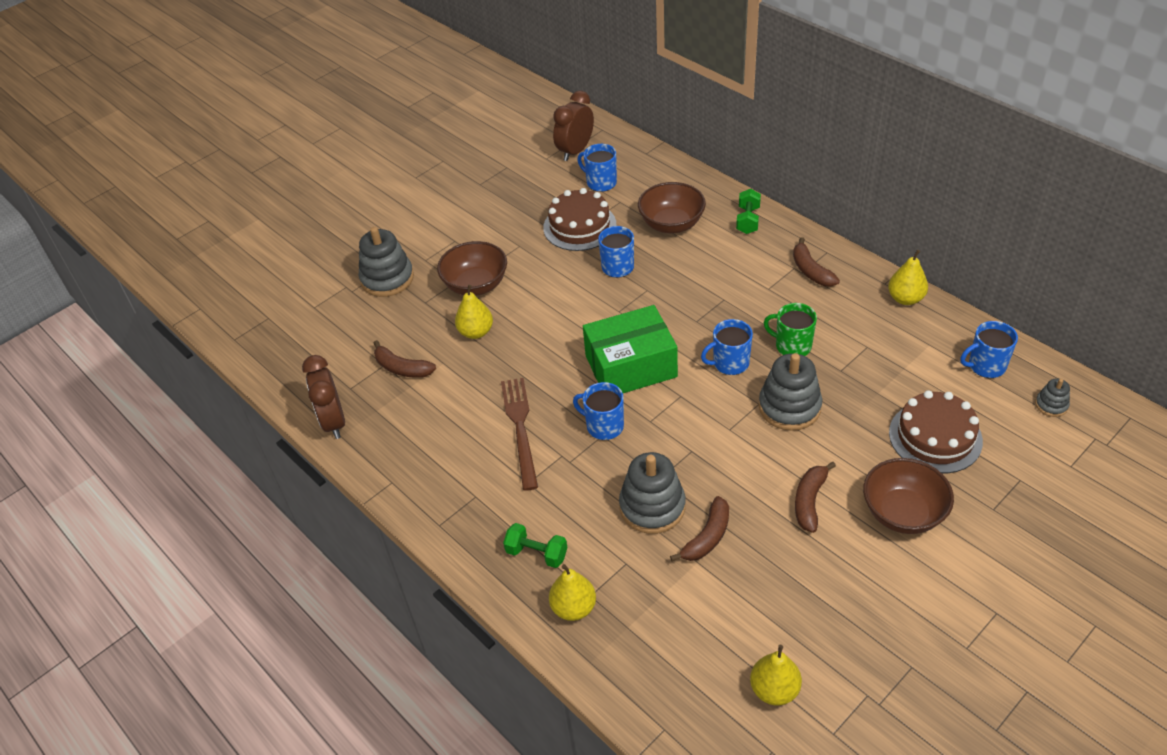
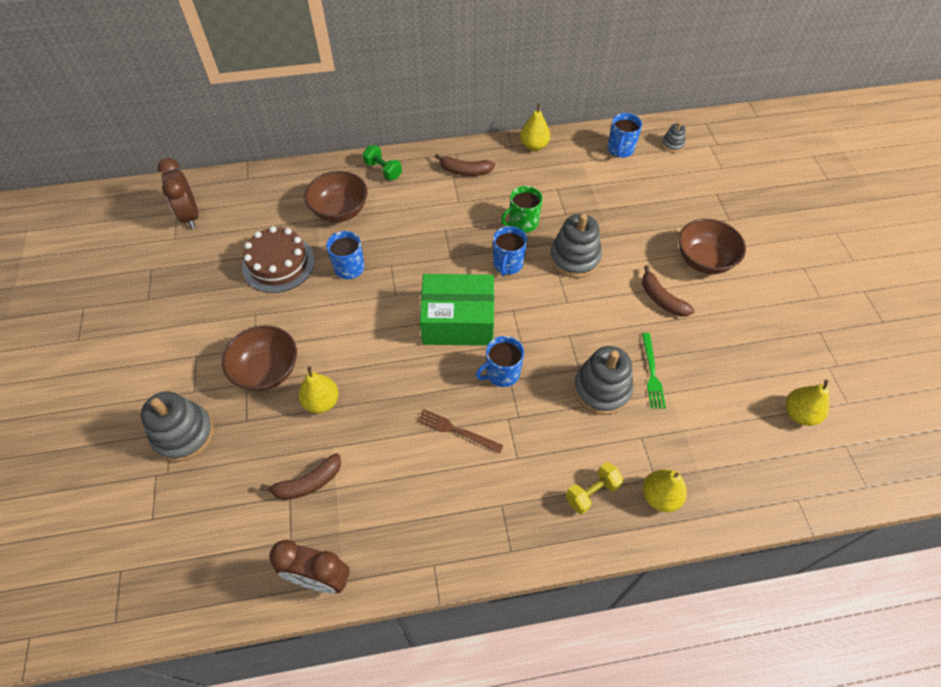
camera: 60 degrees left, 10 degrees up
brown fork [501,378,538,491] -> brown fork [417,409,504,453], size x0.65
green dumbbell [503,523,567,568] -> yellow dumbbell [566,462,624,514]
blue mug [577,144,617,192] -> none
green box [583,305,678,393] -> green box turned 75 degrees clockwise [420,274,494,346]
brown banana [670,496,729,561] -> green fork [642,333,666,409]
brown cake [889,390,983,473] -> none

